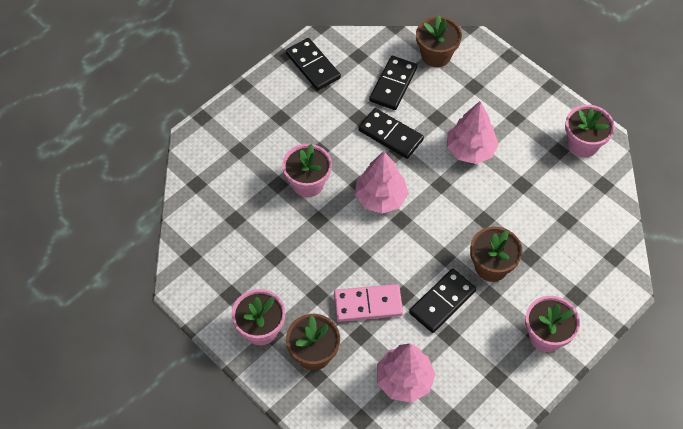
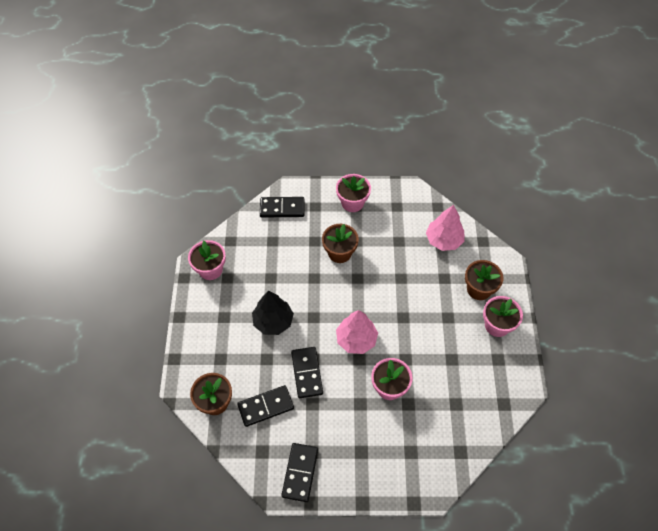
camera: 135 degrees left, 0 degrees up
pink domino [334,284,403,322] -> none
black domino [409,269,476,333] -> black domino moved to [260,197,304,217]
pink tree [447,101,499,164] -> black tree [252,291,294,335]

